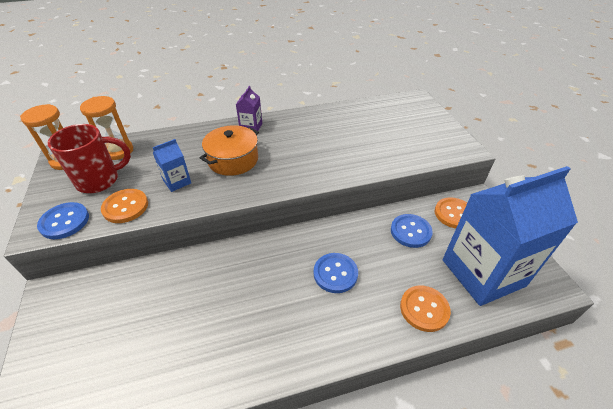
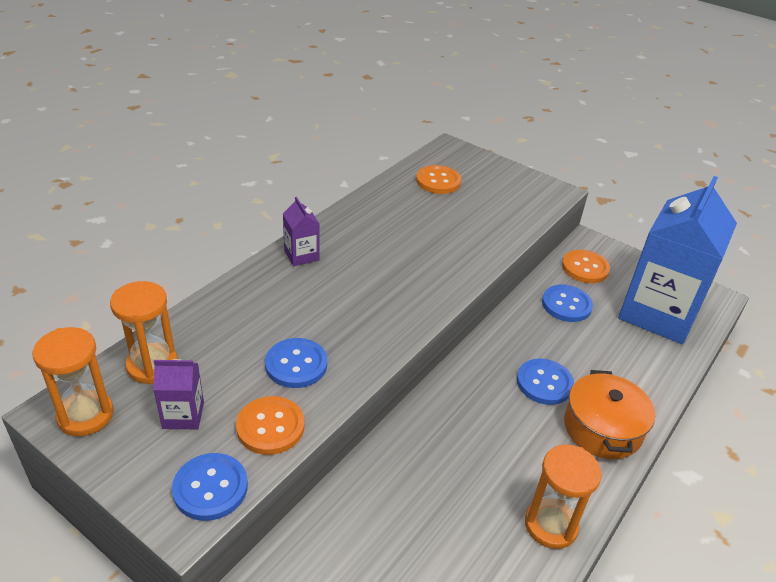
camera: 40 degrees left, 5 degrees down
red mug [47,124,131,193] -> purple carton [153,359,204,429]
blue carton [153,139,191,192] -> blue button [265,338,327,388]
orange pot [200,125,259,176] -> orange pot moved to [564,370,655,459]
orange button [400,286,451,332] -> orange button moved to [416,165,461,194]
none -> orange hourglass [525,445,602,549]

